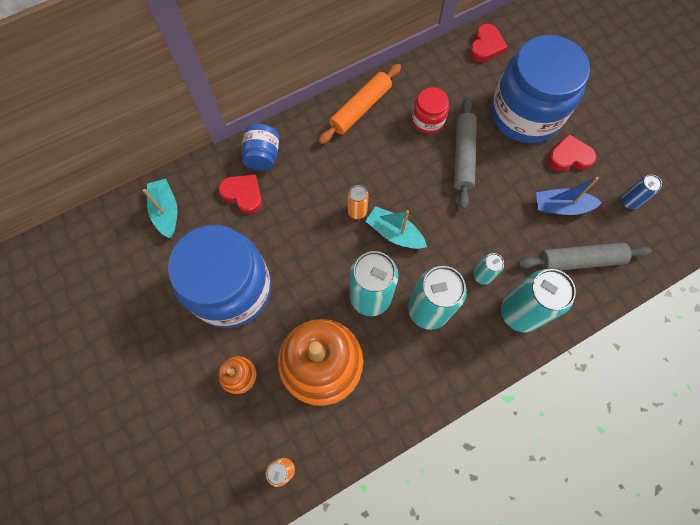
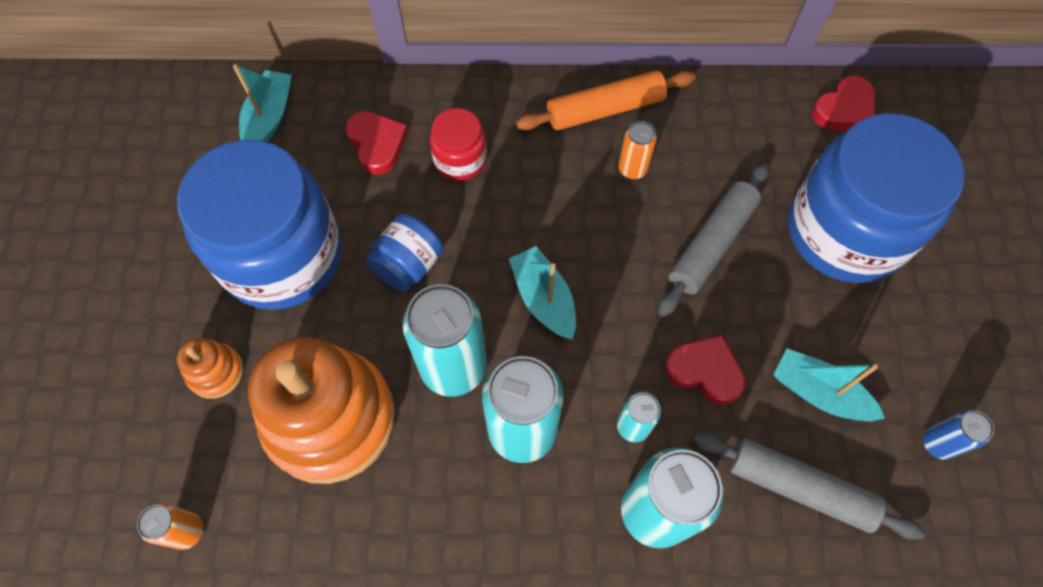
camera: 30 degrees right, 5 degrees down
blue jar [241,124,279,171] -> blue jar moved to [366,214,443,292]
orange can [348,185,369,219] -> orange can moved to [619,121,657,179]
red jar [412,87,449,134] -> red jar moved to [429,108,487,181]
blue boat [536,177,602,215] -> turquoise boat [774,348,885,421]
red heart [548,134,597,171] -> red heart moved to [665,335,745,405]

